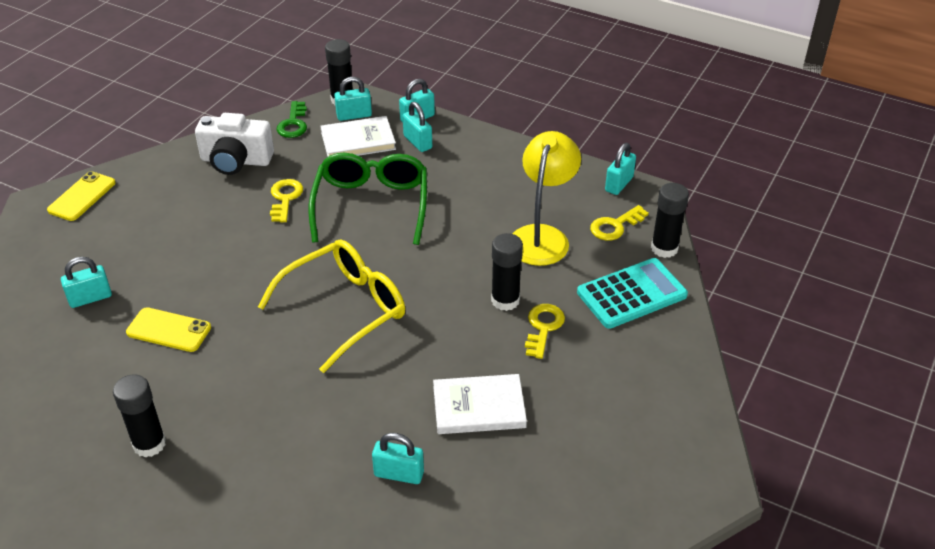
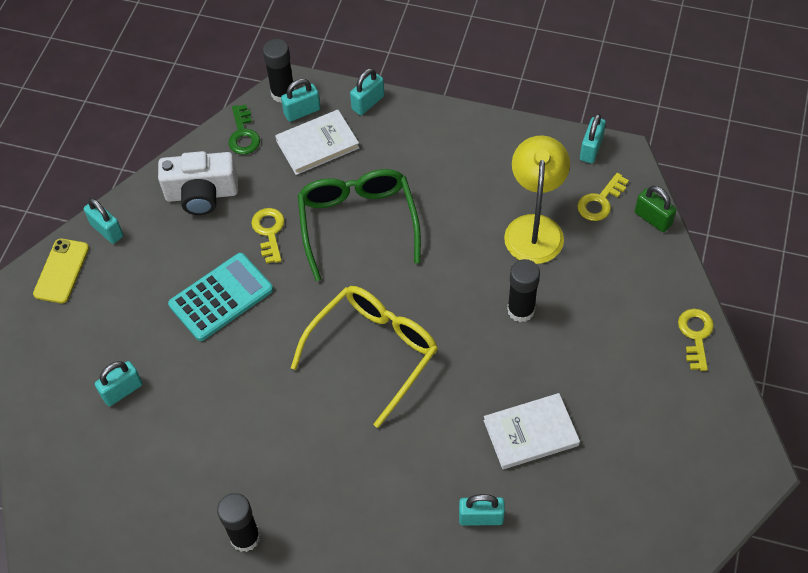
camera: 10 degrees left, 15 degrees up
yellow phone [126,307,211,352] -> none
turquoise padlock [403,102,432,152] -> turquoise padlock moved to [84,198,123,244]
yellow key [525,304,565,359] -> yellow key moved to [678,309,714,371]
turquoise calculator [577,258,688,329] -> turquoise calculator moved to [168,253,273,341]
black glue stick [651,183,689,258] -> green padlock [635,186,677,232]

